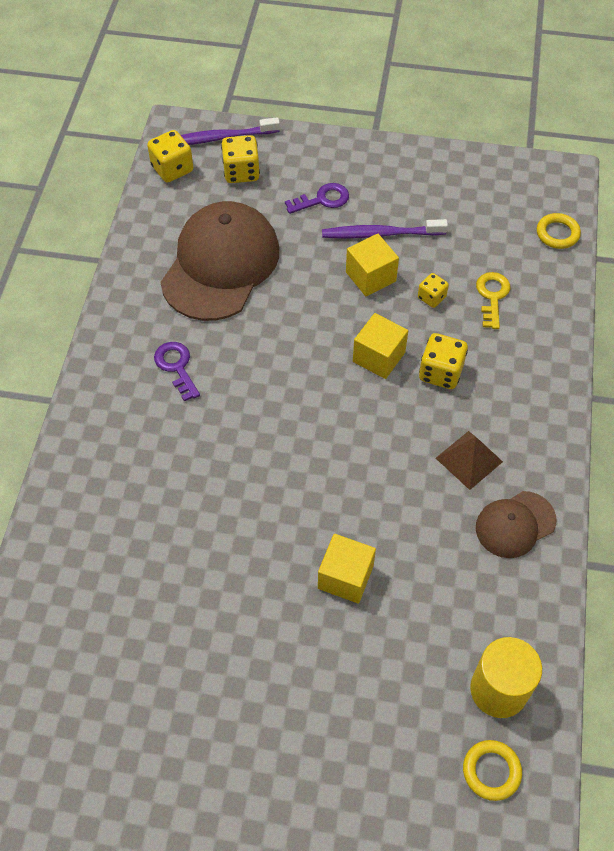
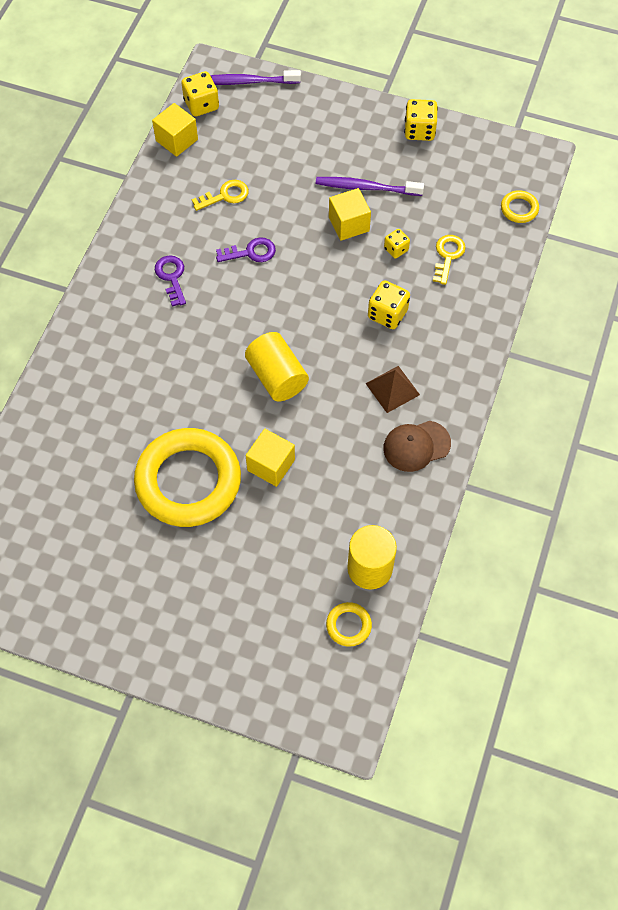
camera: 10 degrees right, 5 degrees up
brown cap [160,201,279,321] -> yellow key [192,180,249,211]
yellow dice [221,135,260,183] -> yellow dice moved to [404,99,438,141]
purple key [285,183,349,214] -> purple key moved to [216,237,276,262]
yellow cube [353,313,408,379] -> yellow cube moved to [152,103,198,157]
none -> yellow ring [134,428,241,527]
none -> yellow cylinder [245,332,309,402]

